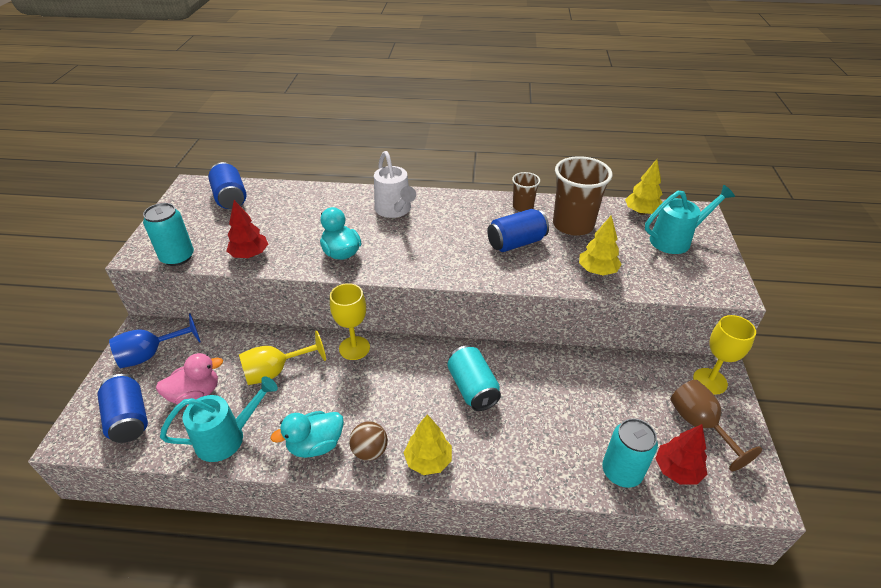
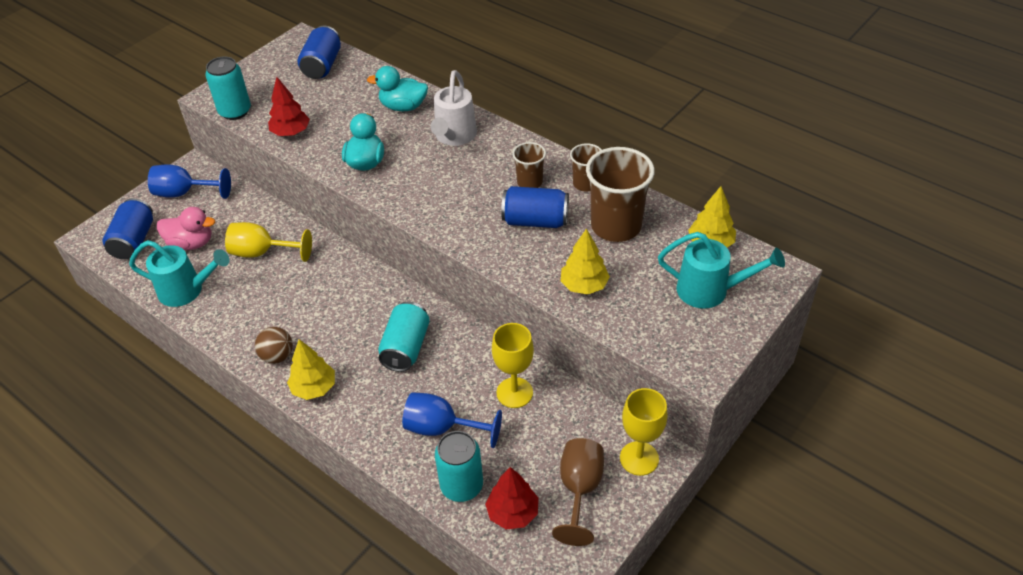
camera: 35 degrees right, 5 degrees up
turquoise duck [271,411,344,458] -> turquoise duck moved to [367,66,428,111]
yellow goblet [330,283,370,360] -> yellow goblet moved to [492,323,534,408]
none -> blue goblet [402,392,502,448]
none -> brown cup [512,142,546,188]

